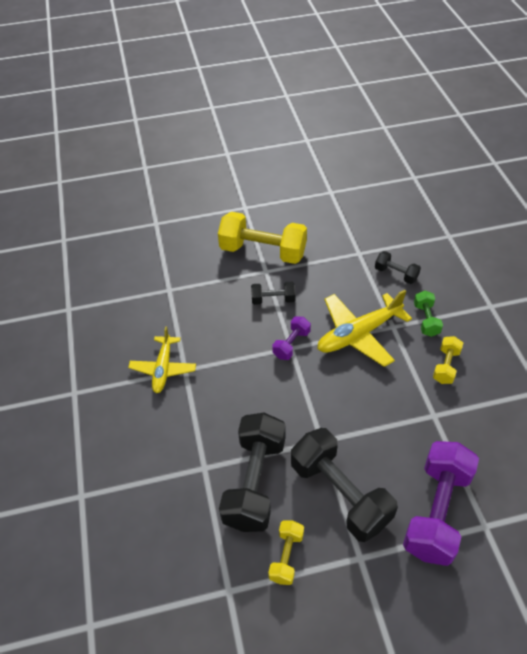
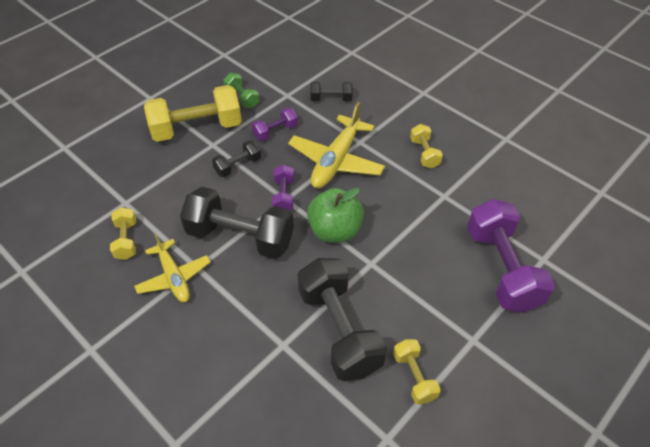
camera: 35 degrees left, 0 degrees up
black dumbbell [291,428,398,542] -> black dumbbell moved to [180,187,294,259]
green dumbbell [414,291,443,337] -> green dumbbell moved to [224,73,259,108]
none -> yellow dumbbell [110,207,136,260]
none -> purple dumbbell [252,108,298,141]
none -> green apple [307,188,364,243]

